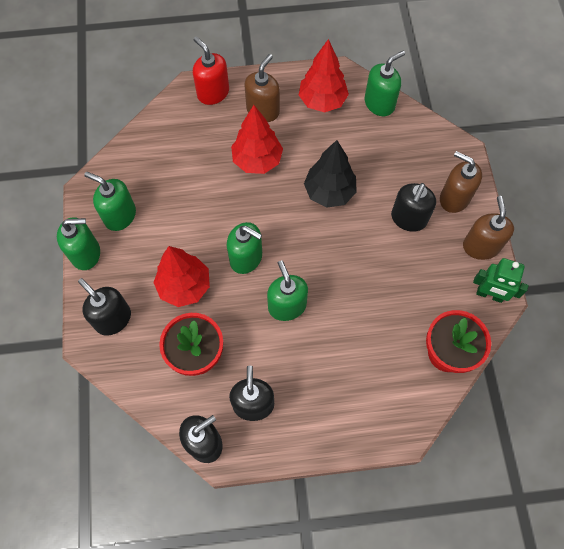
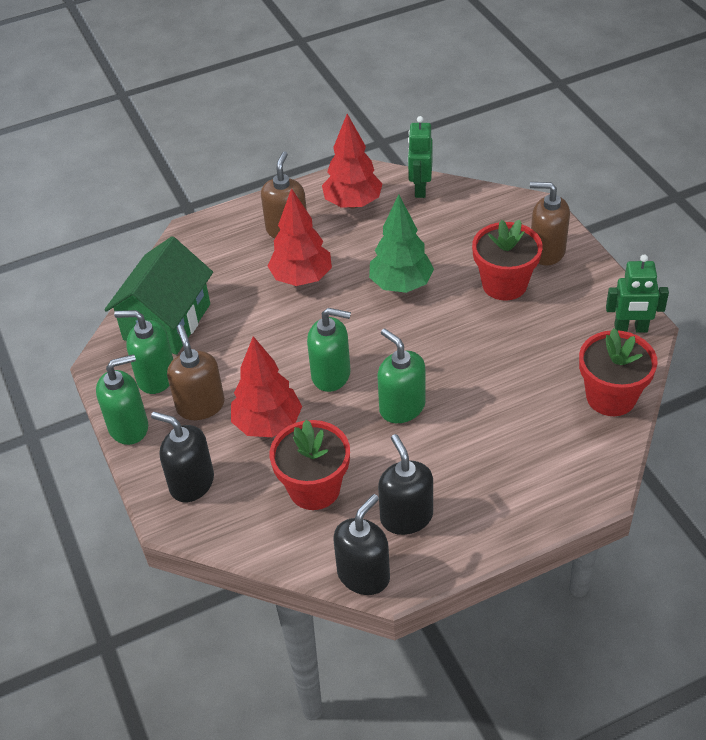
camera: 15 degrees left, 20 degrees down
red soap dispenser [193,37,229,105] -> none
black tree [304,140,357,208] -> green tree [369,195,434,293]
green soap dispenser [365,51,405,116] -> green robot [408,116,432,198]
black soap dispenser [391,183,436,232] -> red flower pot [472,220,543,301]
brown soap dispenser [463,196,514,260] -> brown soap dispenser moved to [167,325,225,420]
none -> green house [104,236,213,355]

